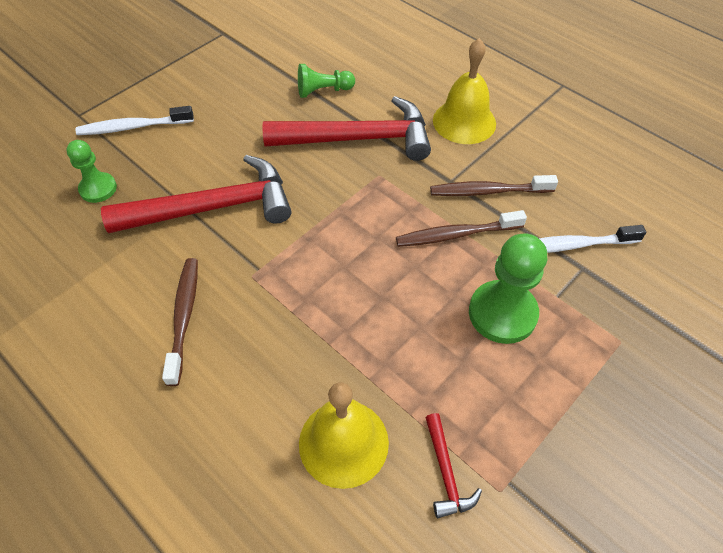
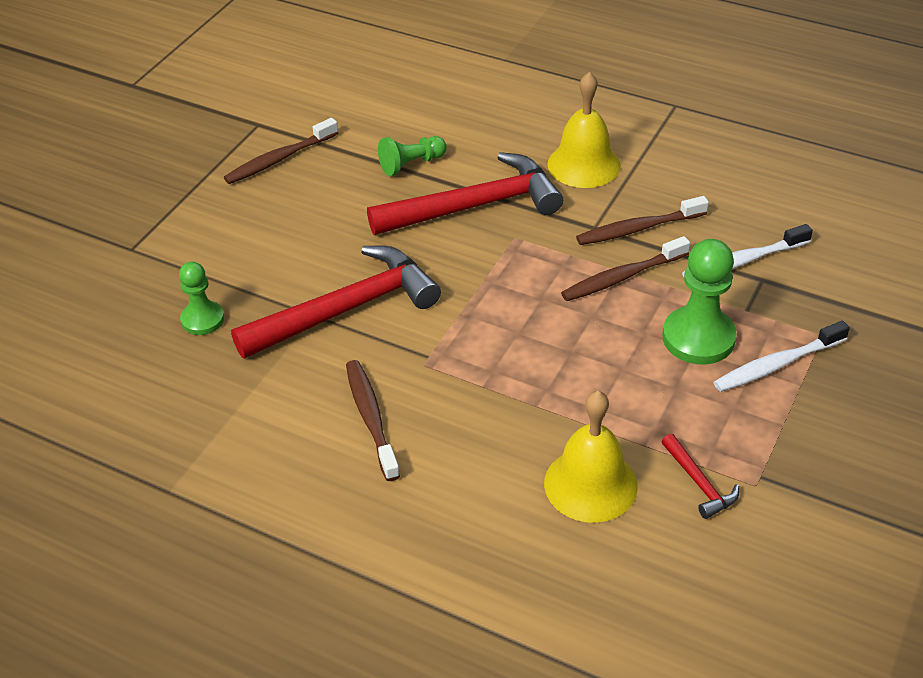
camera: 15 degrees left, 10 degrees down
white toothbrush [75,106,194,135] -> white toothbrush moved to [713,321,850,392]
none -> brown toothbrush [224,118,338,184]

